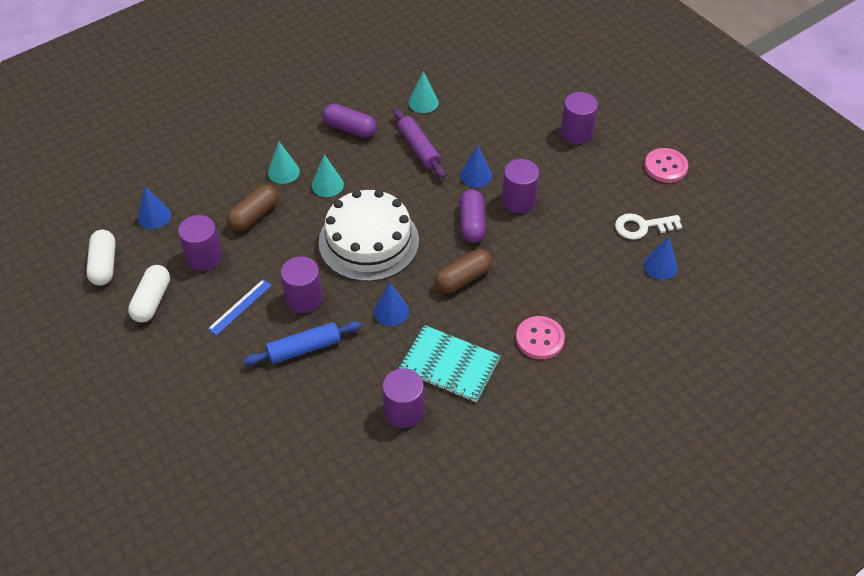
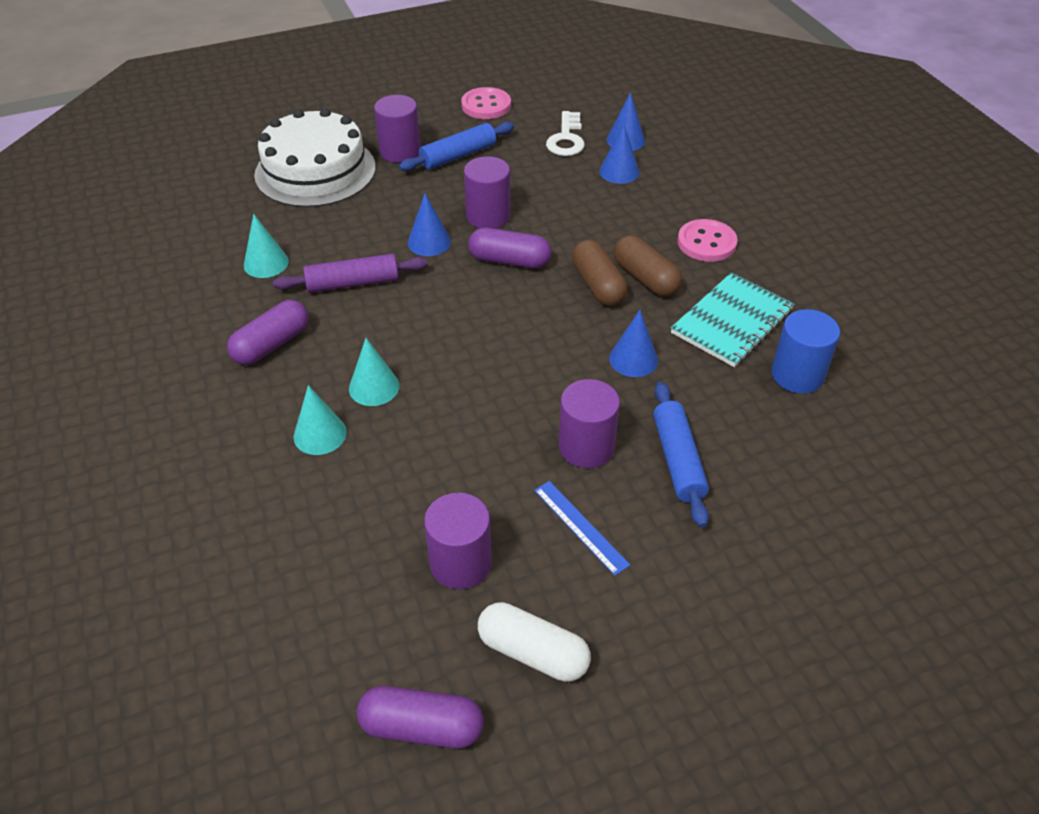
camera: 75 degrees left, 5 degrees down
white capsule [86,230,116,286] -> purple capsule [357,686,484,749]
blue cone [138,186,171,229] -> blue cone moved to [599,124,639,184]
brown capsule [227,185,278,231] -> brown capsule moved to [614,235,682,296]
white cake [318,189,419,282] -> white cake moved to [254,108,376,207]
purple cylinder [382,368,424,428] -> blue cylinder [771,309,840,394]
none -> blue rolling pin [399,122,514,171]

